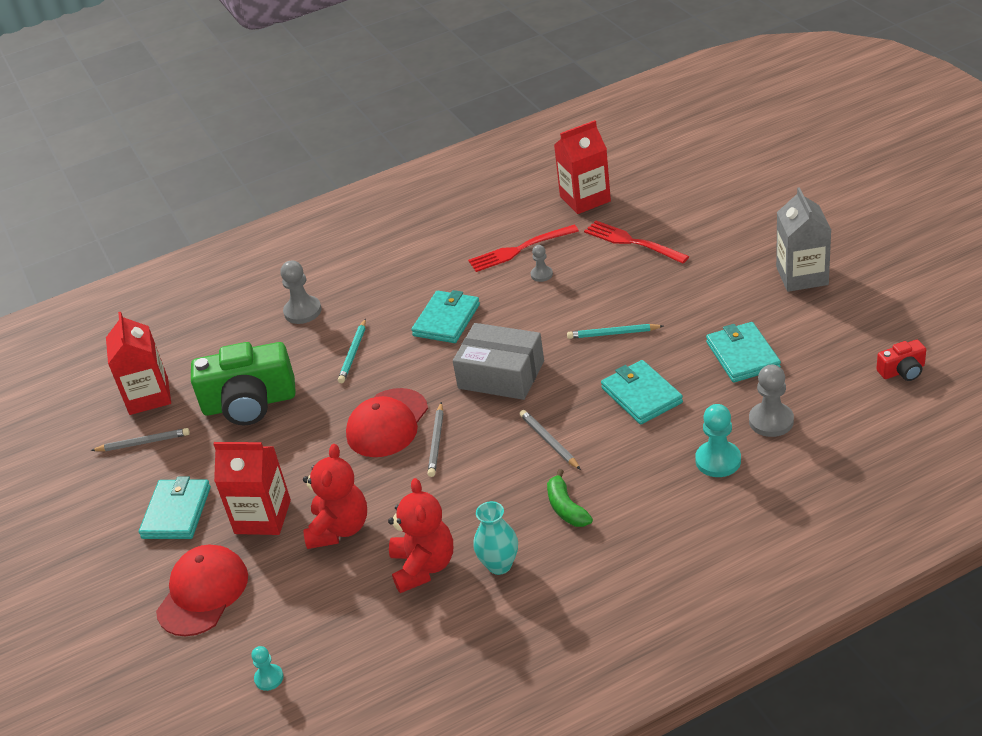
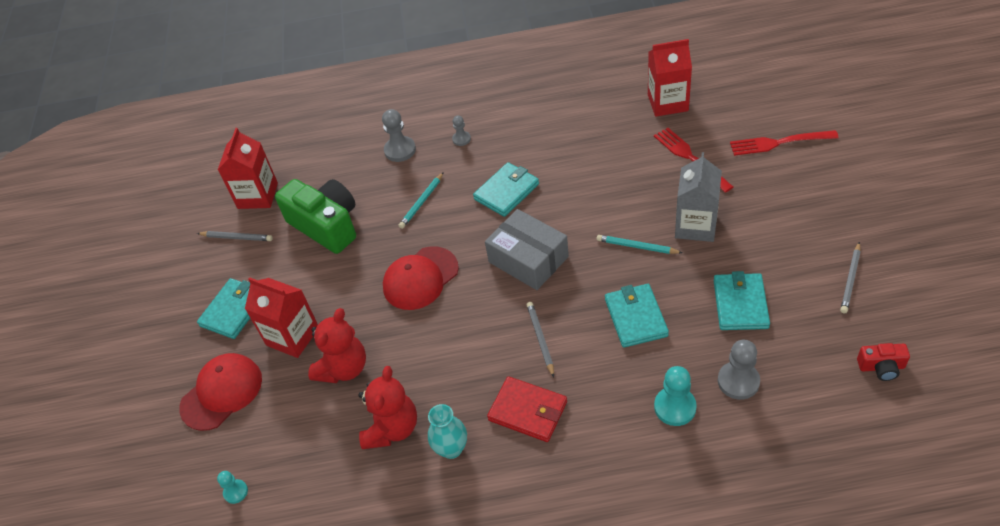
camera: 20 degrees right, 10 degrees up
green camera [191,342,296,425] -> green camera turned 150 degrees counterclockwise [275,179,356,254]
grey pencil [428,402,444,477] -> grey pencil moved to [840,242,861,313]
red fork [468,225,579,272] -> red fork moved to [730,130,839,156]
grey pawn [531,245,553,282] -> grey pawn moved to [452,116,471,146]
green banana [547,469,593,527] -> red wallet [487,376,567,442]
grey carton [776,187,831,292] -> grey carton moved to [675,152,722,242]

